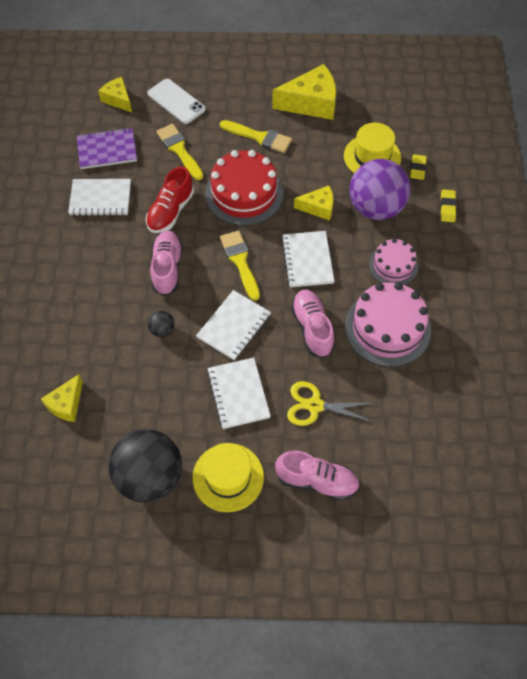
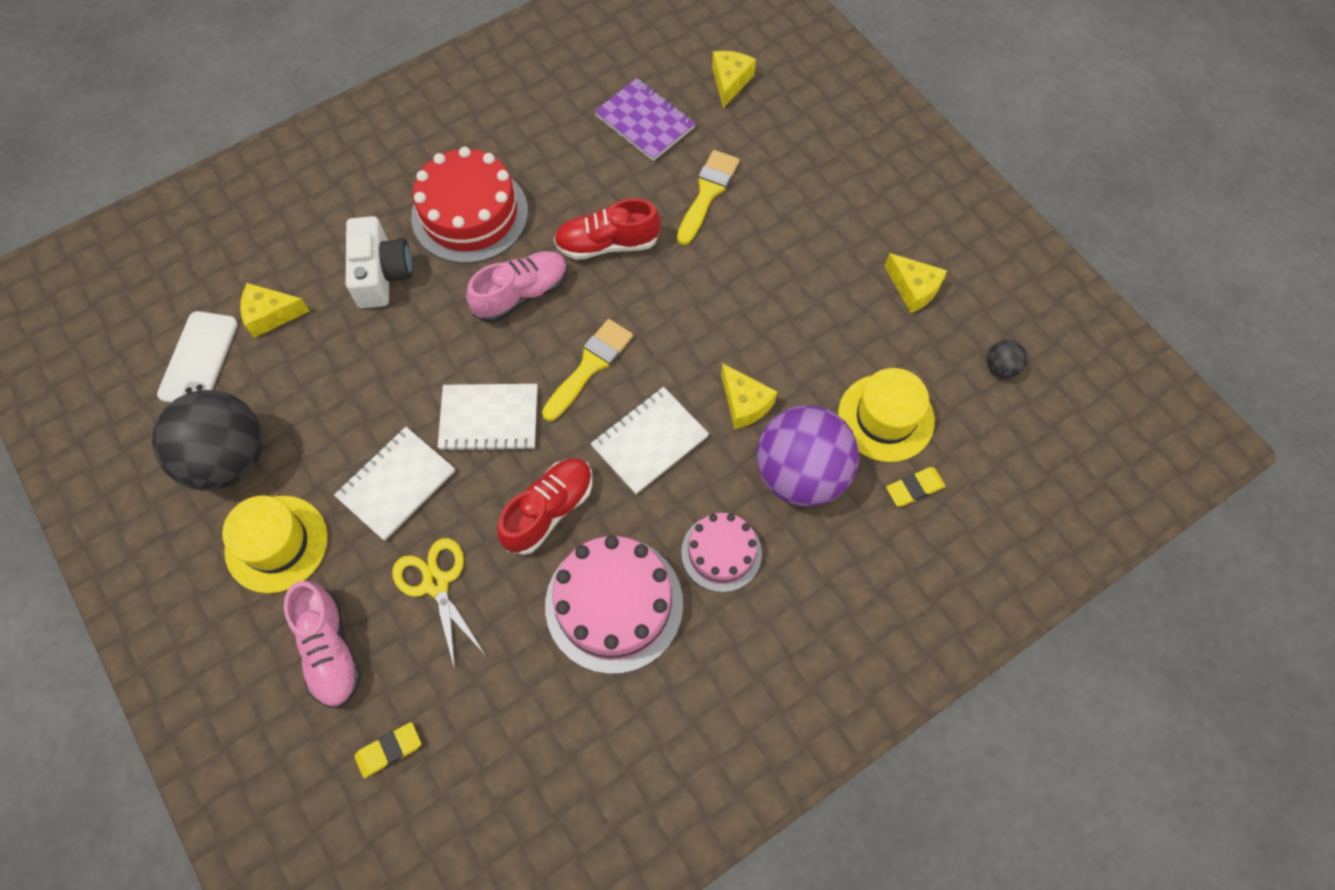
camera: 55 degrees right, 5 degrees up
white notebook [68,179,131,216] -> none
white phone [148,79,206,124] -> white phone moved to [157,311,238,403]
black ball [148,311,174,337] -> black ball moved to [987,340,1027,379]
red cake [205,150,283,226] -> red cake moved to [411,147,528,263]
yellow brush [220,120,292,153] -> none
yellow cheese [272,64,336,120] -> yellow cheese [885,253,947,313], size x0.58
pink shoe [291,290,335,358] -> red shoe [497,458,593,555]
yellow eraser [440,190,457,222] -> yellow eraser moved to [354,722,421,778]
none -> white camera [346,216,412,308]

